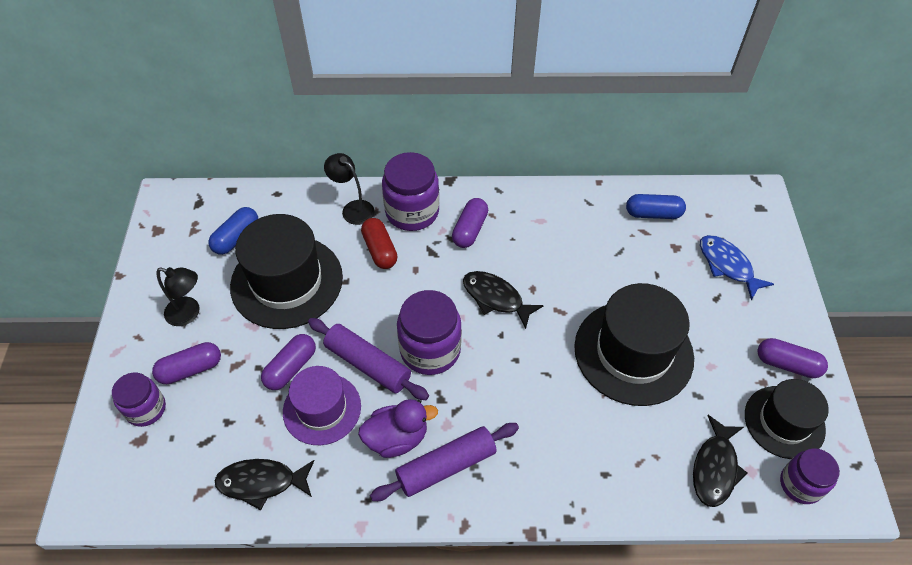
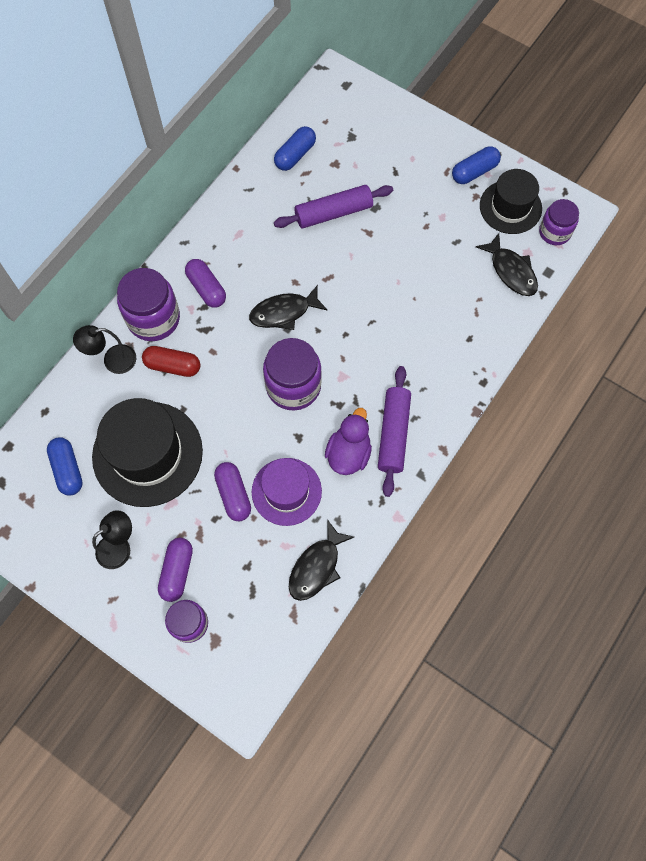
camera: 55 degrees left, 15 degrees up
purple rolling pin [308,318,429,400] -> purple rolling pin moved to [274,185,393,228]
black hat [574,283,694,406] -> none
blue fish [700,235,774,300] -> none
purple capsule [758,338,828,378] -> blue capsule [452,146,501,184]

